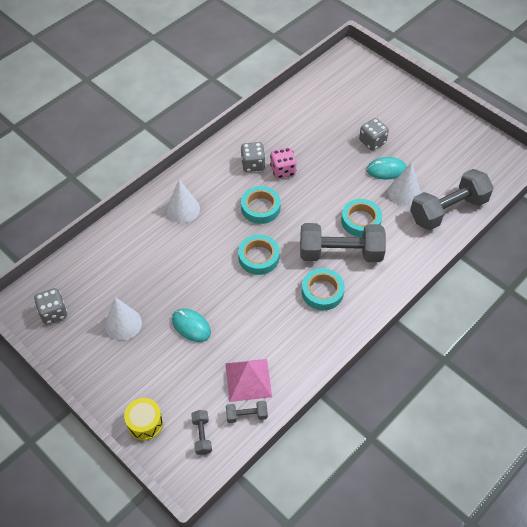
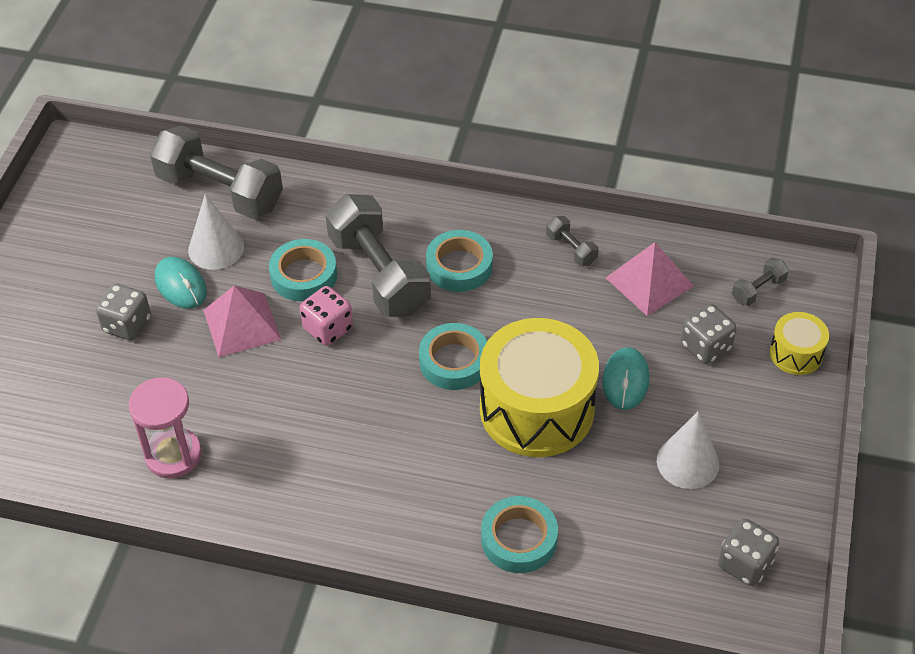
camera: 120 degrees left, 5 degrees down
white cone [167,179,200,223] -> none
grey dumbbell [226,401,268,423] -> grey dumbbell moved to [546,216,598,266]
grey dice [241,142,265,172] -> grey dice moved to [681,304,737,364]
turquoise tape [241,186,281,224] -> turquoise tape moved to [481,496,558,573]
pink dice [270,147,297,179] -> pink dice moved to [300,286,353,346]
none -> pink hourglass [129,377,202,478]
none -> pink pyramid [203,285,281,357]
none -> yellow drum [480,318,599,457]

